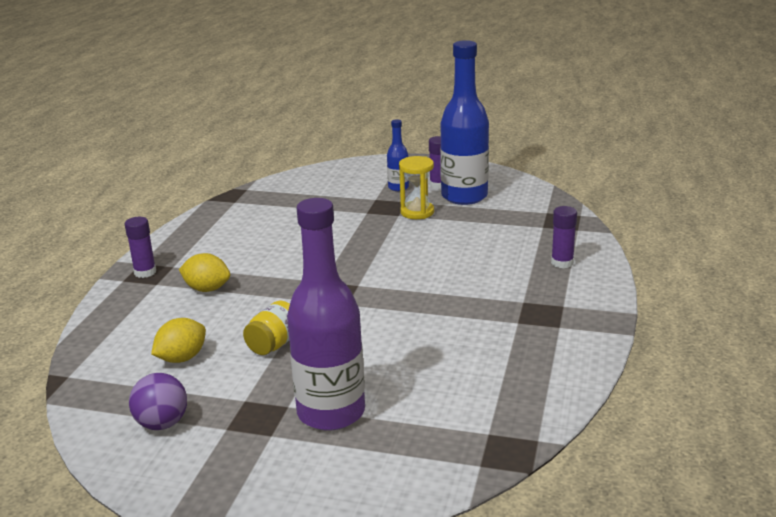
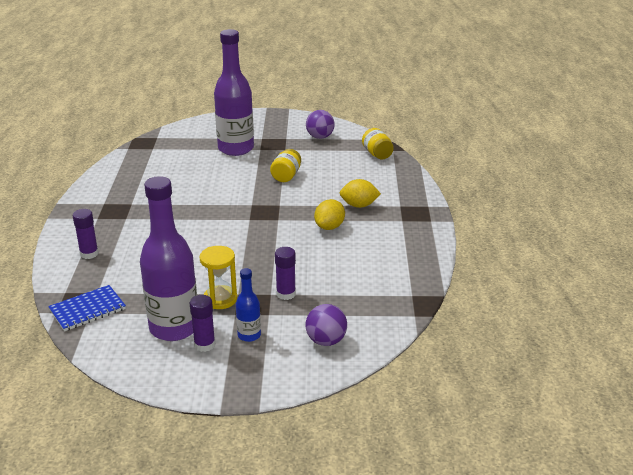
camera: 165 degrees right, 5 degrees up
purple glue stick [125,217,156,278] -> purple glue stick moved to [275,247,296,300]
yellow lemon [151,318,206,363] -> yellow lemon moved to [314,199,345,230]
blue bottle [440,40,489,205] -> purple bottle [140,176,197,341]
none -> blue notebook [48,285,126,332]
none -> purple ball [306,304,347,346]
none -> yellow jar [362,128,394,160]

